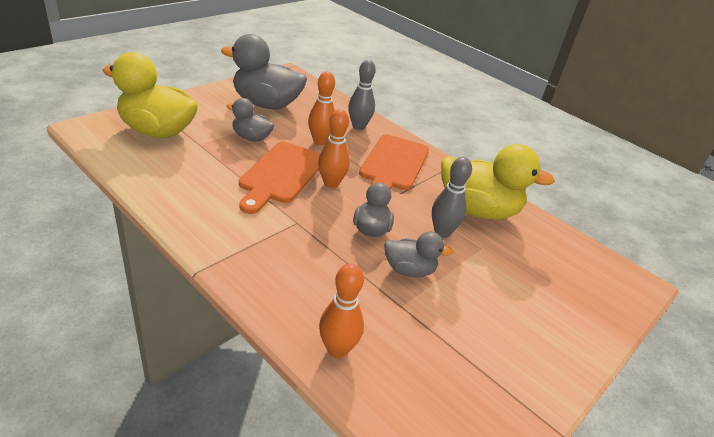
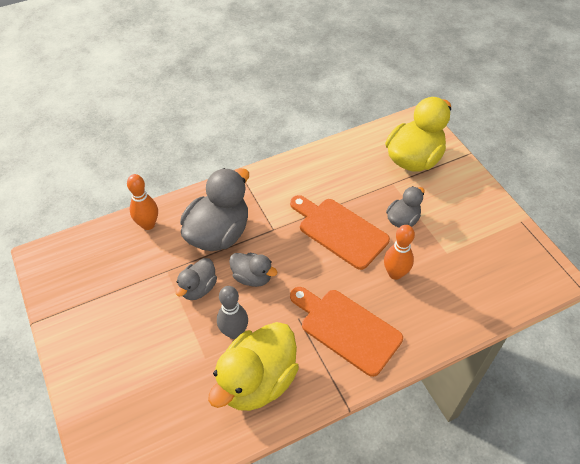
camera: 115 degrees right, 15 degrees up
grey duck [221,34,307,109] -> grey duck moved to [180,168,249,251]
orange bowling pin [318,109,350,188] -> none
grey bowling pin [348,60,376,130] -> none

